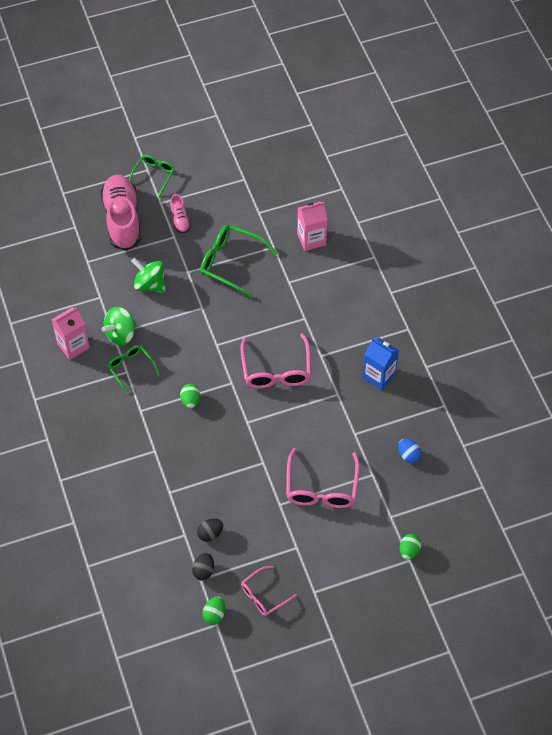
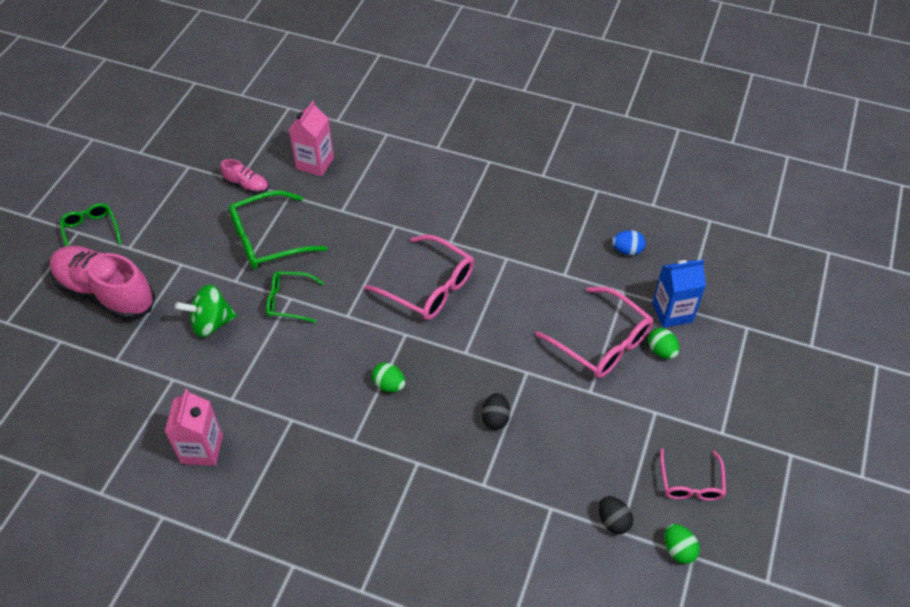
camera: 50 degrees left, 5 degrees down
green spinning top [102,307,136,346] -> none
green glasses [108,345,160,394] -> green glasses moved to [266,271,324,323]
pink shoe [170,194,191,234] -> pink shoe moved to [221,159,269,194]
black egg [197,518,223,542] -> black egg moved to [482,393,510,430]
blue carton [363,338,399,390] -> blue carton moved to [652,260,706,328]
green egg [400,534,421,560] -> green egg moved to [648,328,679,359]

